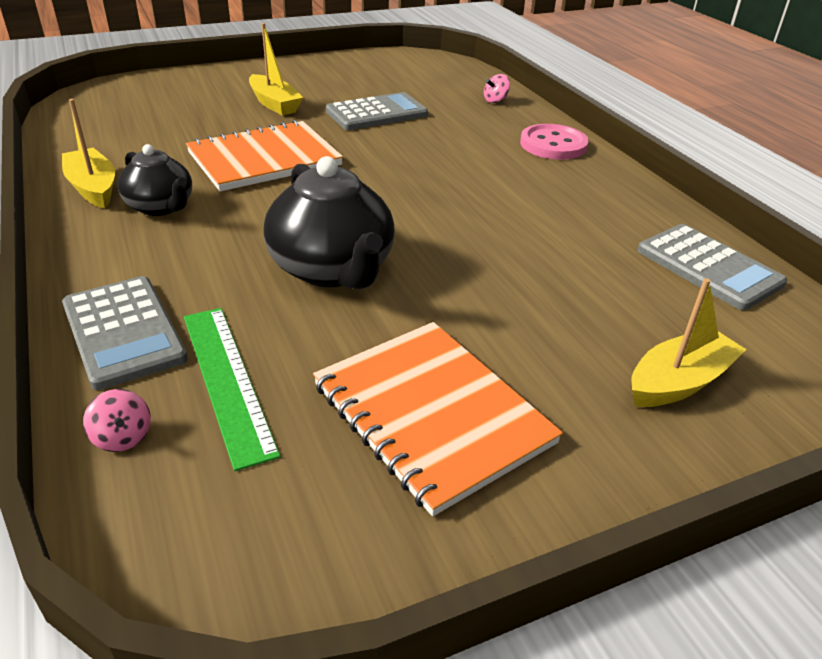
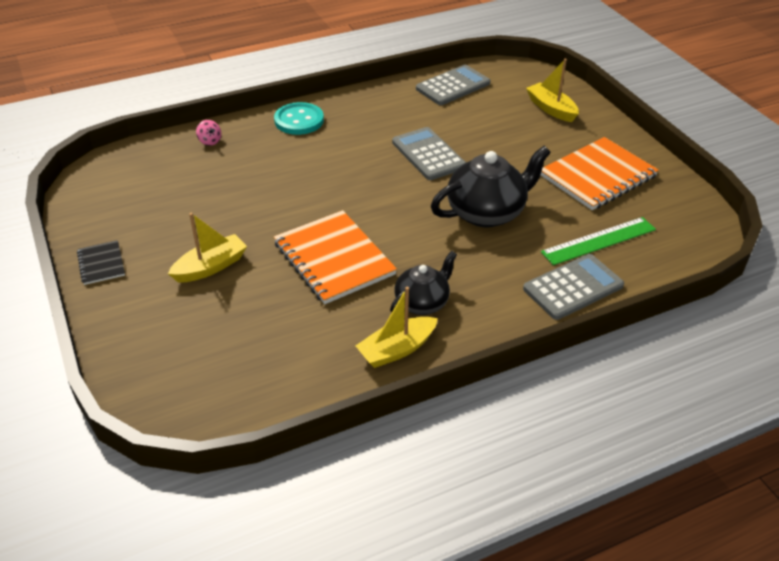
camera: 90 degrees left, 5 degrees up
pink spinning top [83,389,151,452] -> none
grey calculator [326,92,428,130] -> grey calculator moved to [392,127,466,180]
pink button [520,124,589,160] -> turquoise button [274,102,324,135]
none -> black notebook [77,240,125,285]

